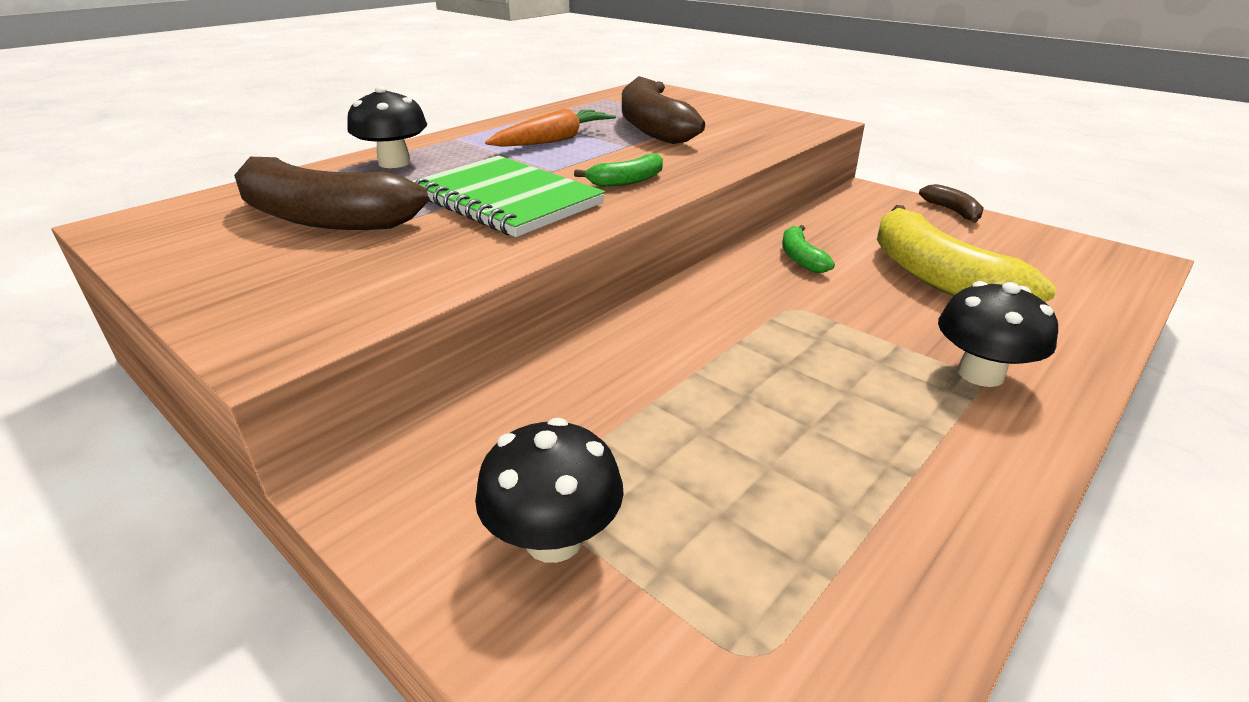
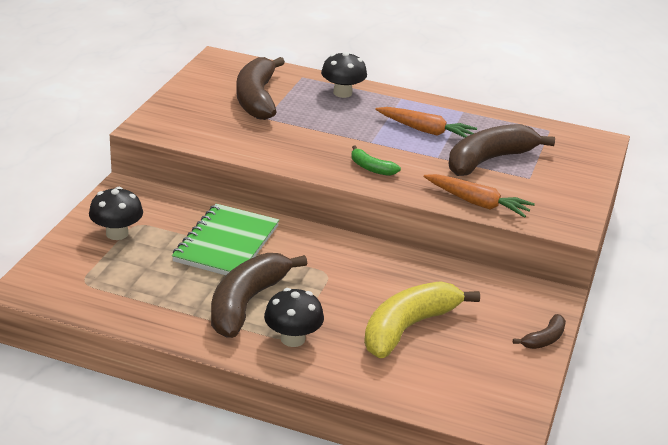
camera: 65 degrees right, 0 degrees up
green notebook [413,156,605,237] -> green notebook moved to [172,204,279,275]
green banana [782,225,835,273] -> none
none -> brown banana [211,253,307,338]
none -> orange carrot [424,174,535,218]

